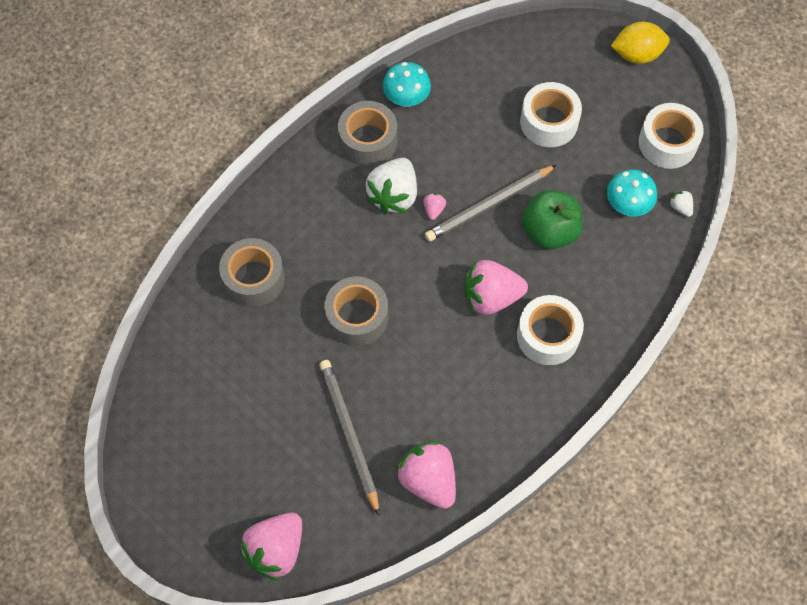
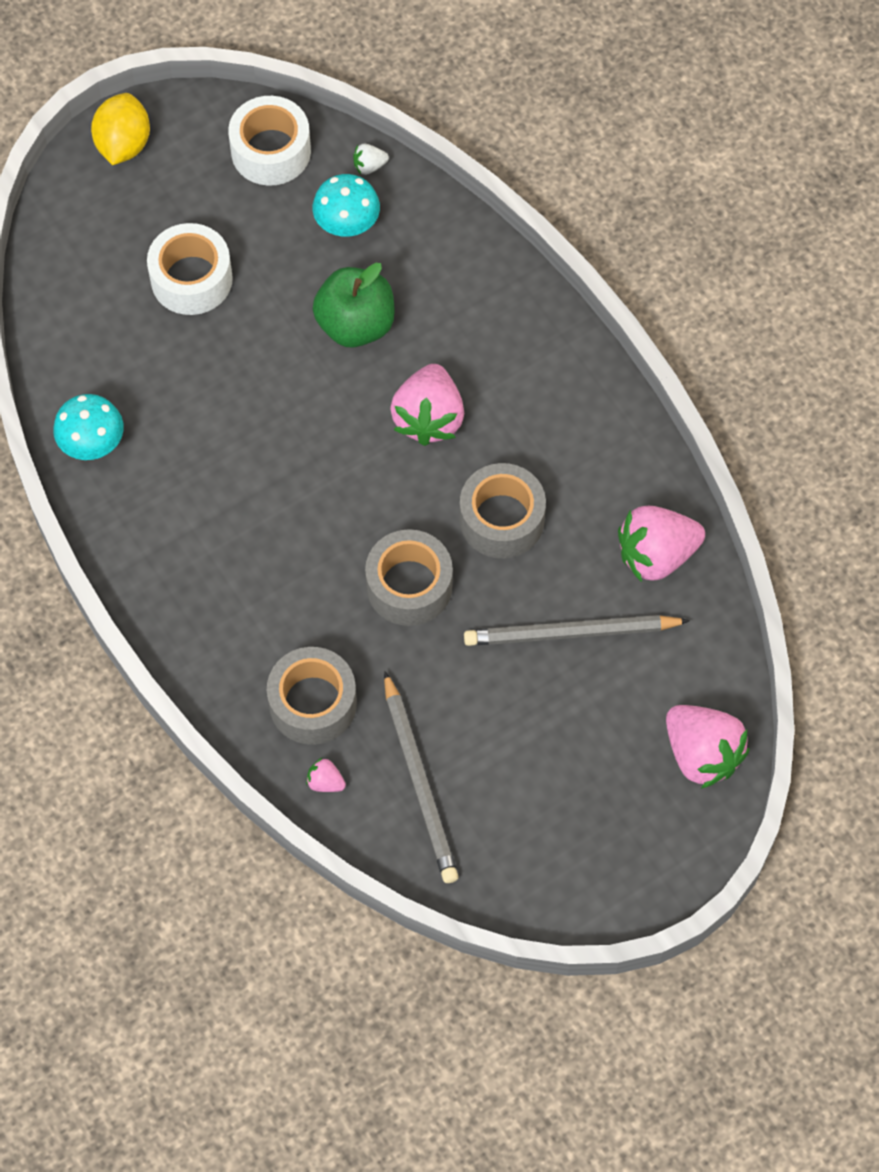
camera: 75 degrees left, 0 degrees up
grey tape [338,101,397,167] -> grey tape moved to [459,463,546,558]
white strawberry [365,158,417,214] -> none
pink strawberry [423,193,446,220] -> pink strawberry moved to [306,757,346,792]
grey pencil [425,165,557,242] -> grey pencil moved to [384,671,458,883]
white tape [517,295,584,365] -> none

